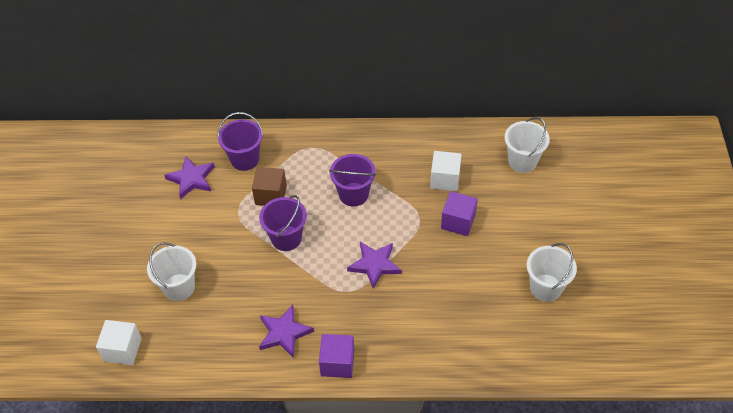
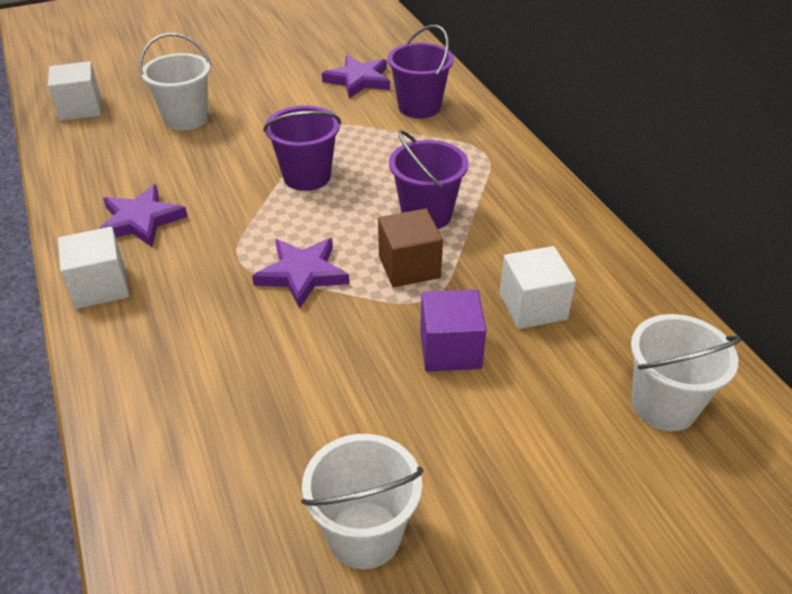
camera: 65 degrees right, 10 degrees down
brown cube [252,167,287,206] -> brown cube moved to [378,209,443,287]
purple cube [319,334,354,378] -> white cube [58,227,129,309]

